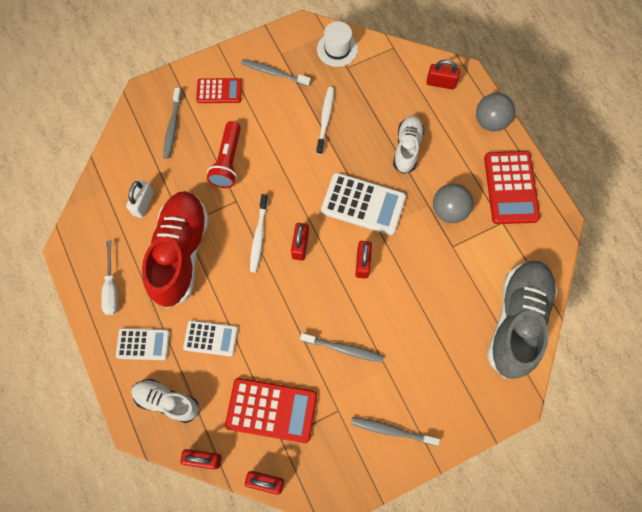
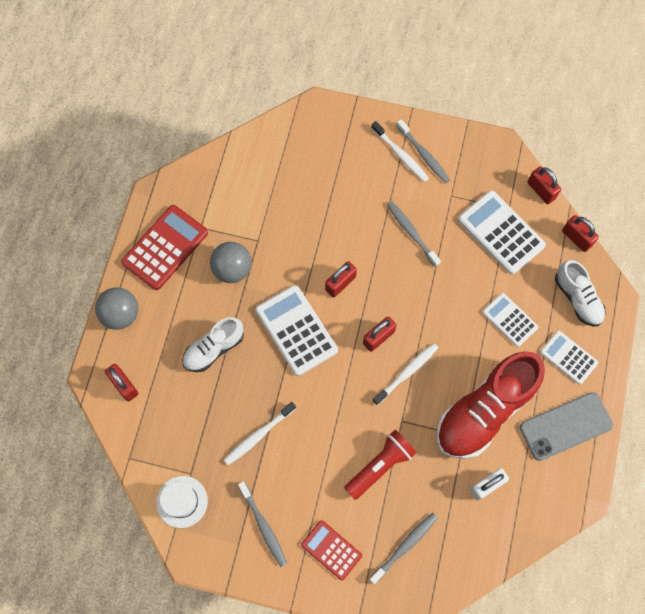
camera: 140 degrees left, 0 degrees up
white screwdriver [101,241,118,315] -> grey phone [520,392,613,461]
red calculator [225,378,317,443] -> white calculator [458,191,546,274]
grey shoe [487,261,557,379] -> none
none -> white toothbrush [371,121,429,182]

